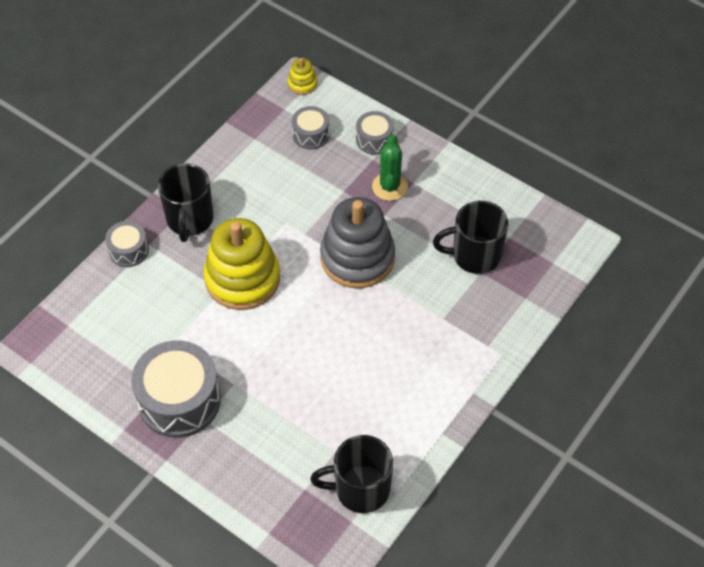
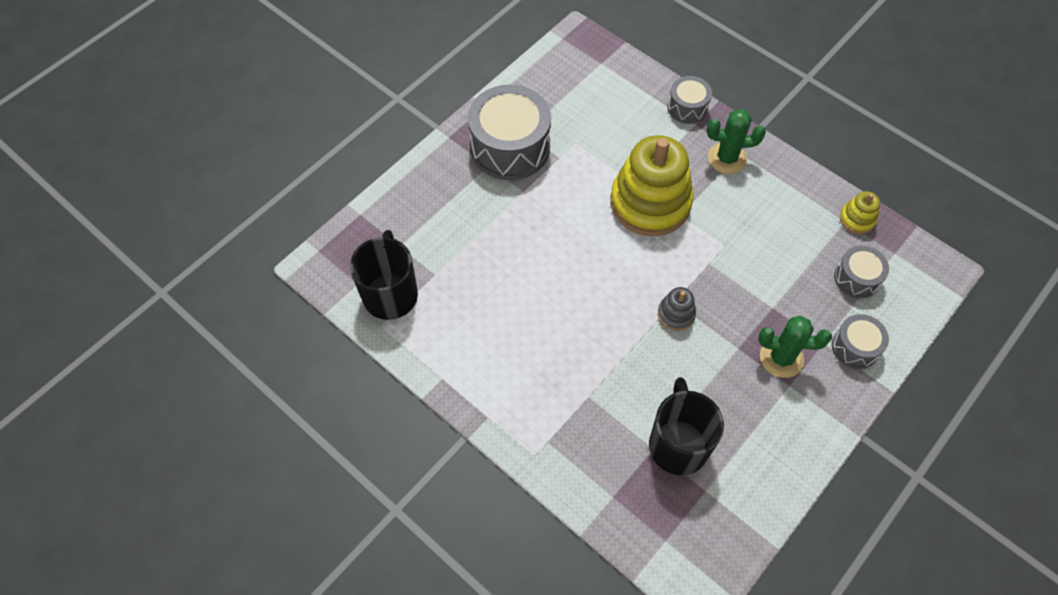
camera: 95 degrees right, 5 degrees up
black mug [158,163,214,242] -> green cactus [707,109,766,174]
yellow stacking toy [288,58,317,95] -> yellow stacking toy moved to [840,191,880,234]
grey stacking toy [320,197,395,288] -> grey stacking toy [658,287,696,331], size x0.44

